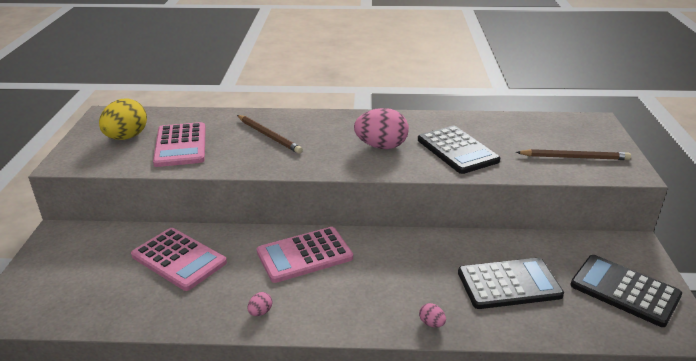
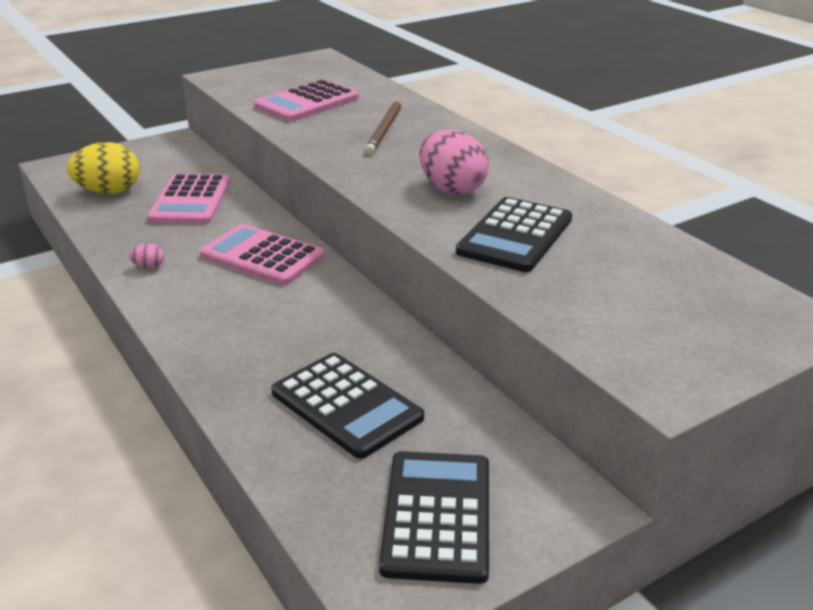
camera: 55 degrees right, 0 degrees up
yellow egg [99,99,147,140] -> yellow egg moved to [67,142,140,194]
pink egg [419,303,446,328] -> none
brown pencil [516,149,631,160] -> none

